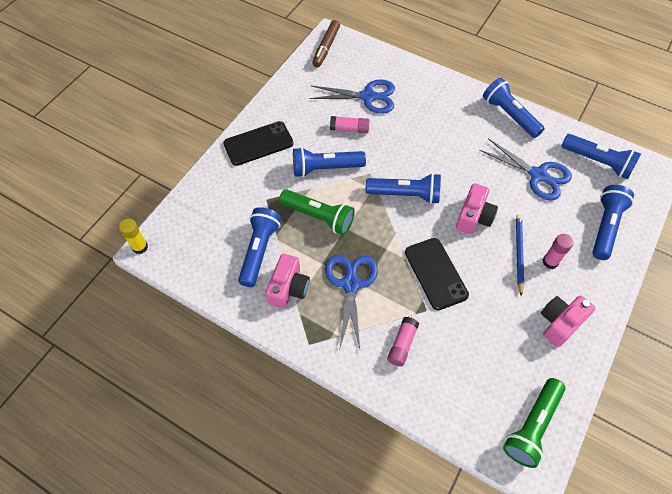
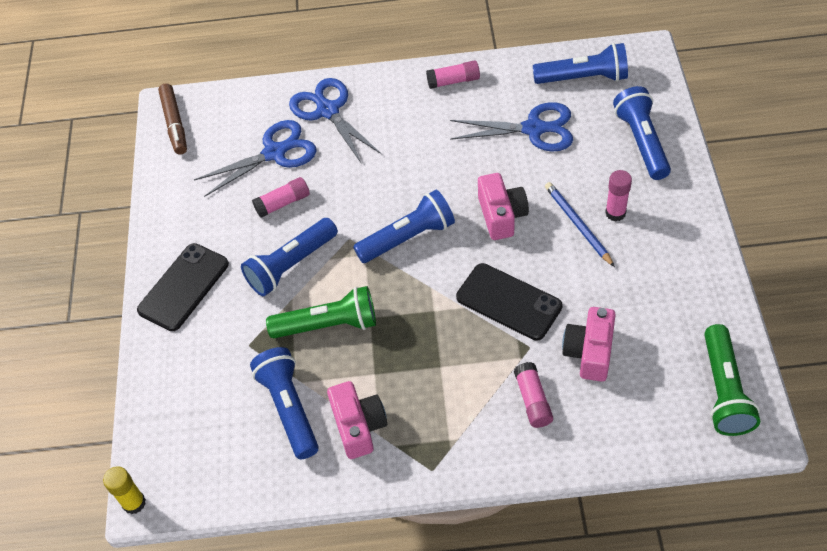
camera: 30 degrees left, 5 degrees down
blue scissors [325,255,378,351] -> blue scissors moved to [289,78,381,164]
blue flashlight [483,78,545,138] -> pink glue stick [426,60,480,89]
pink camera [541,296,595,347] -> pink camera moved to [562,307,616,382]

